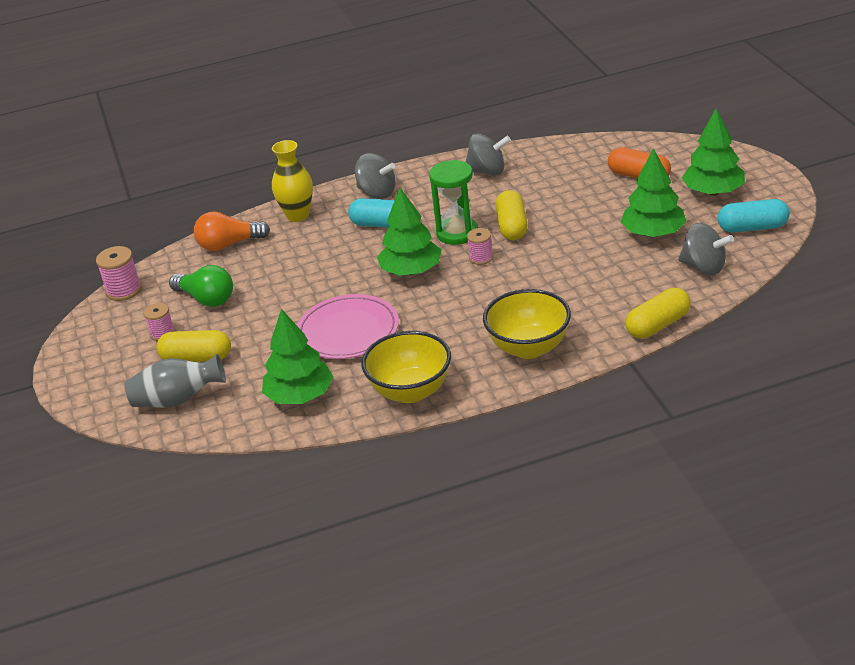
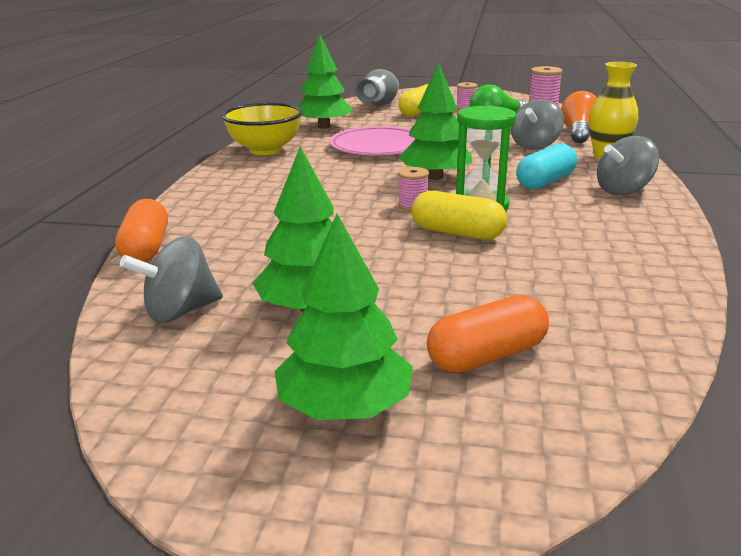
camera: 115 degrees right, 10 degrees down
grey spinning top [466,133,511,175] -> grey spinning top moved to [511,99,564,150]
yellow bowl [483,289,571,359] -> none
yellow capsule [625,288,691,339] -> orange capsule [115,199,168,262]
turquoise capsule [718,199,790,232] -> none

